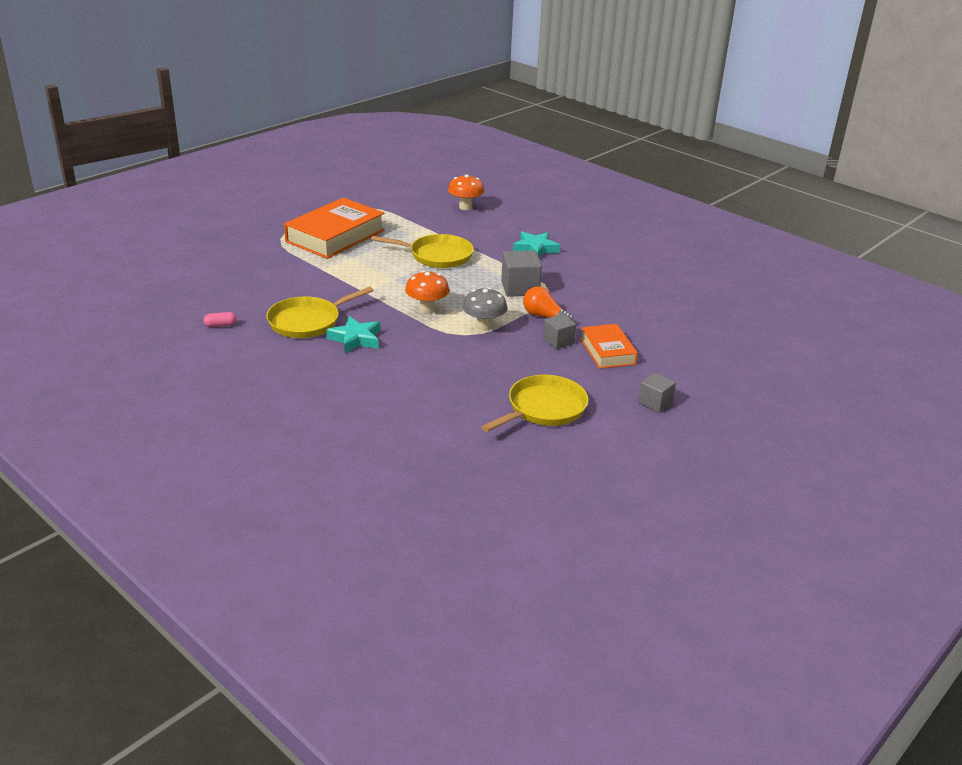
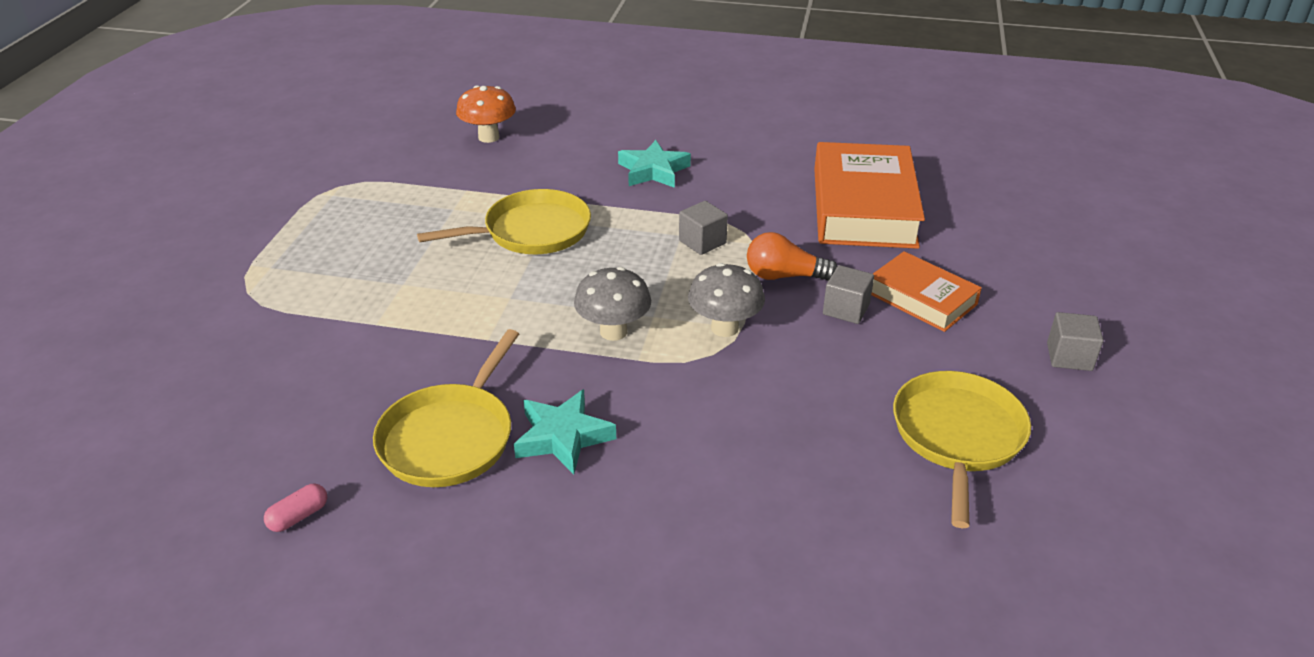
camera: 30 degrees left, 5 degrees up
orange book [284,198,385,259] -> orange book moved to [814,142,925,249]
orange mushroom [405,271,449,314] -> grey mushroom [574,267,651,341]
grey cube [501,251,542,297] -> grey cube [679,201,728,255], size x0.64

